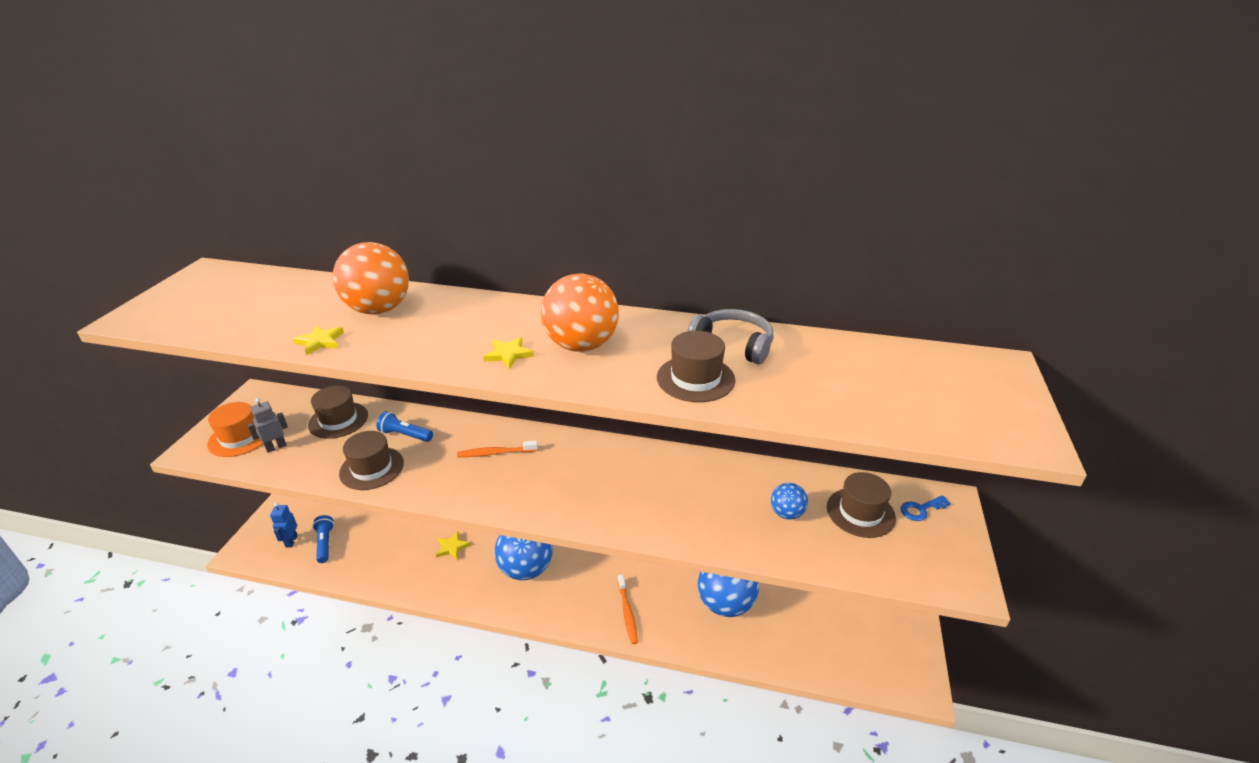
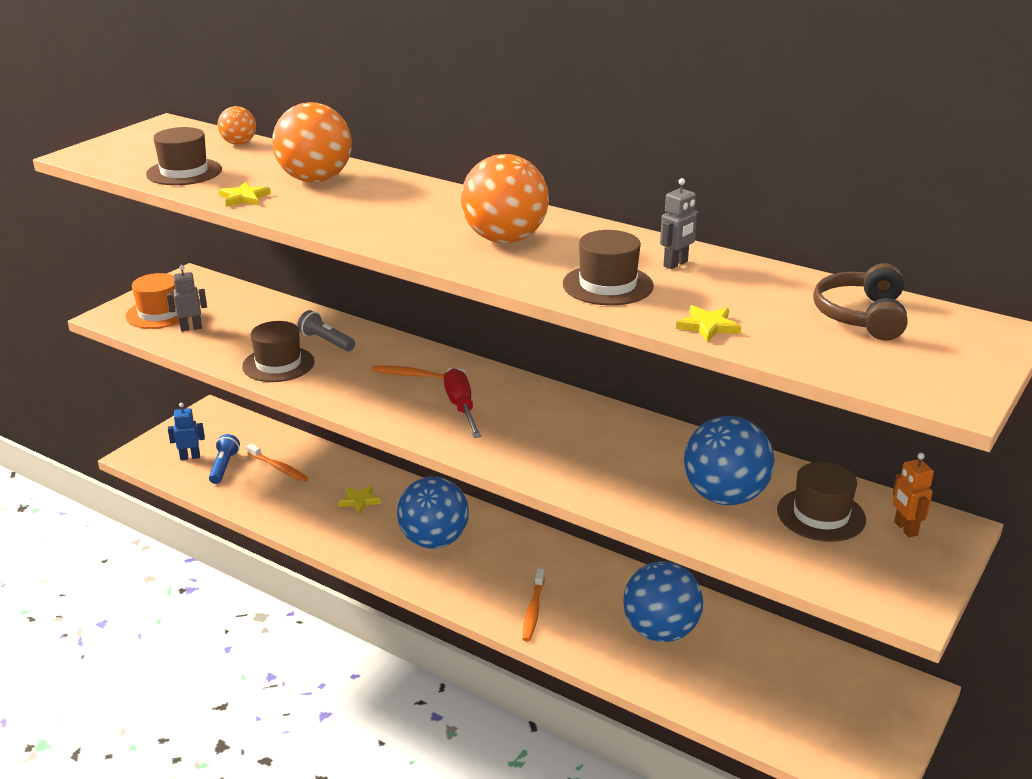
camera: 20 degrees right, 5 degrees down
blue robot [270,503,298,548] -> blue robot turned 60 degrees clockwise [168,403,205,460]
brown hat [308,386,368,439] -> brown hat moved to [146,127,222,185]
blue flashlight [376,411,433,442] -> grey flashlight [297,310,355,351]
yellow star [483,337,534,369] -> yellow star moved to [676,305,741,342]
grey headphones [687,309,773,364] -> grey robot [660,178,698,269]
blue ball [771,483,808,520] -> blue ball [684,416,775,505], size x1.92
blue key [901,495,951,521] -> orange robot [893,453,934,537]
none -> orange ball [218,106,256,145]
none -> orange toothbrush [247,444,309,482]
none -> red screwdriver [444,368,481,438]
none -> brown headphones [813,263,908,340]

